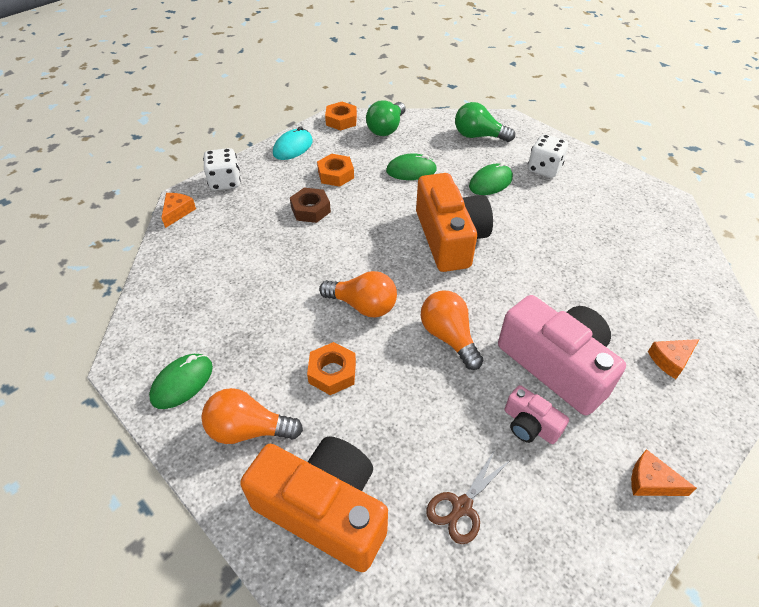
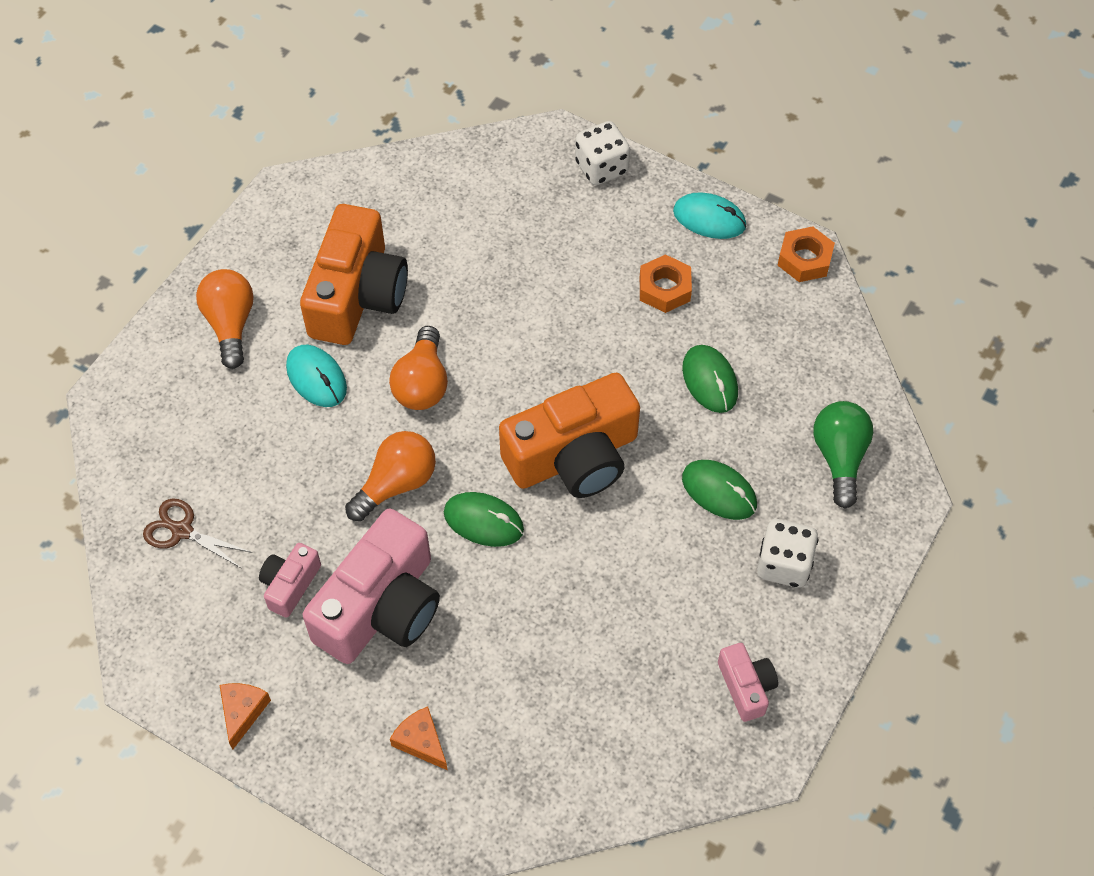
camera: 75 degrees right, 10 degrees up
green mouse [149,354,213,409] -> green mouse moved to [444,492,524,547]
orange cheese [161,193,196,228] -> none
orange camera [240,436,388,572] -> orange camera moved to [300,204,408,345]
brown nut [290,188,331,223] -> none
orange nut [307,342,356,395] -> turquoise mouse [286,345,347,407]
green light bulb [366,100,406,136] -> none
none -> pink camera [718,643,778,722]

